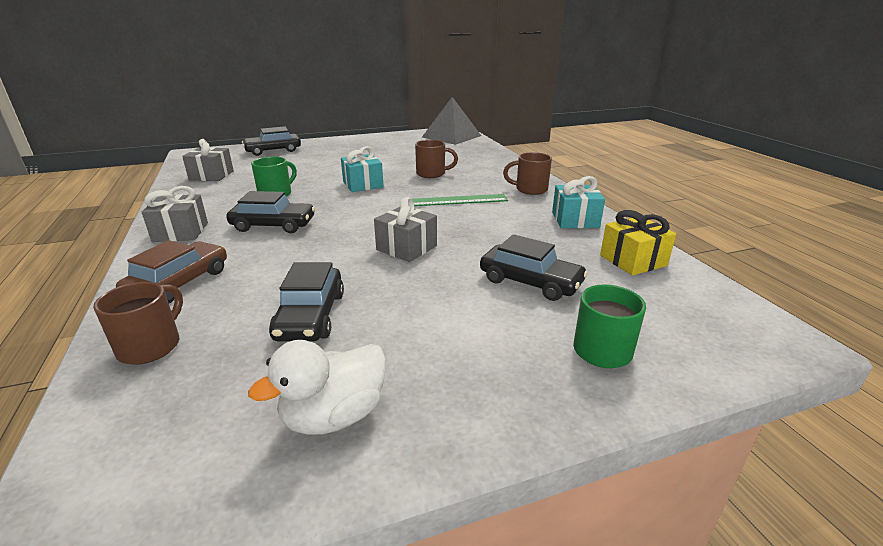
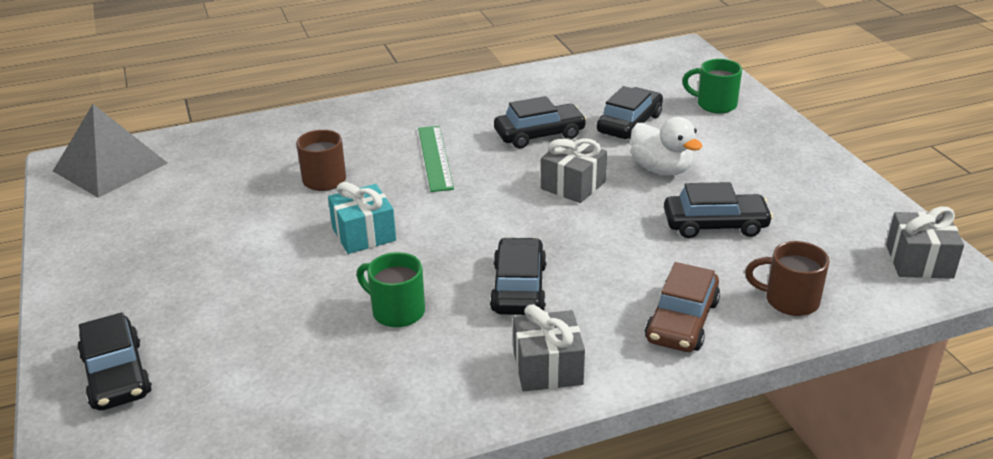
camera: 90 degrees left, 5 degrees up
brown car [116,240,227,303] -> brown car turned 90 degrees counterclockwise [645,262,720,352]
grey gift [182,139,234,181] -> grey gift moved to [886,206,964,279]
white duck [248,340,386,435] -> white duck moved to [631,117,703,176]
brown mug [503,152,552,195] -> none
turquoise gift [552,176,605,228] -> none
yellow gift [600,210,676,275] -> none
none -> black car [494,96,587,148]

